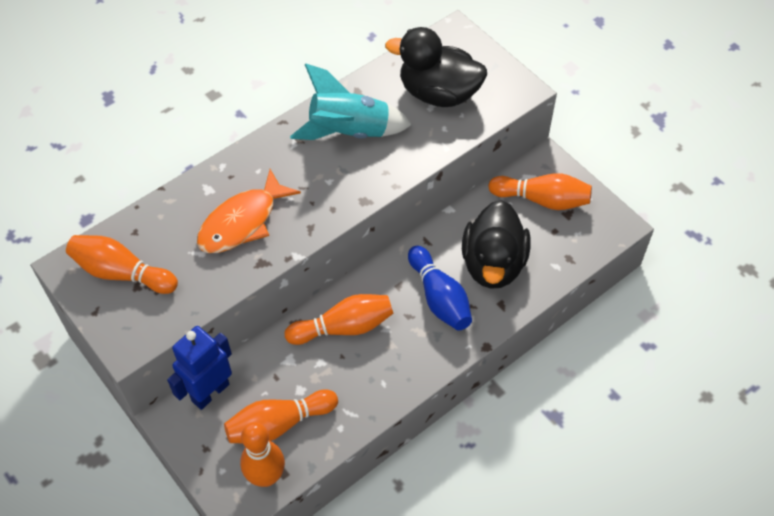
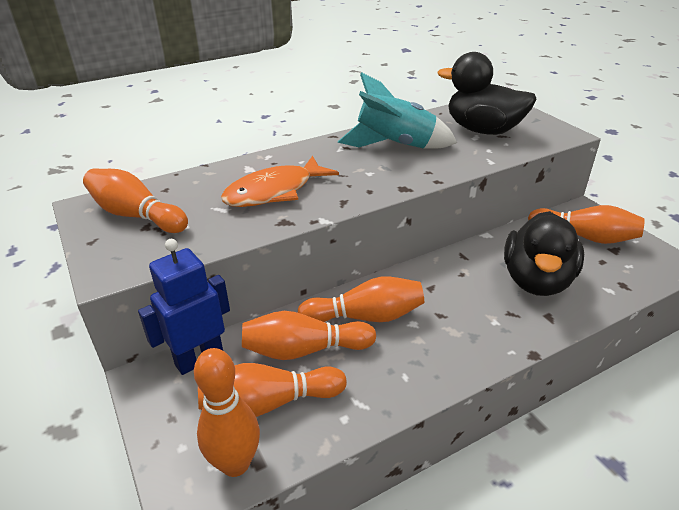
camera: 10 degrees right, 20 degrees down
blue bowling pin [408,246,472,331] -> none
none -> orange bowling pin [242,311,376,360]

